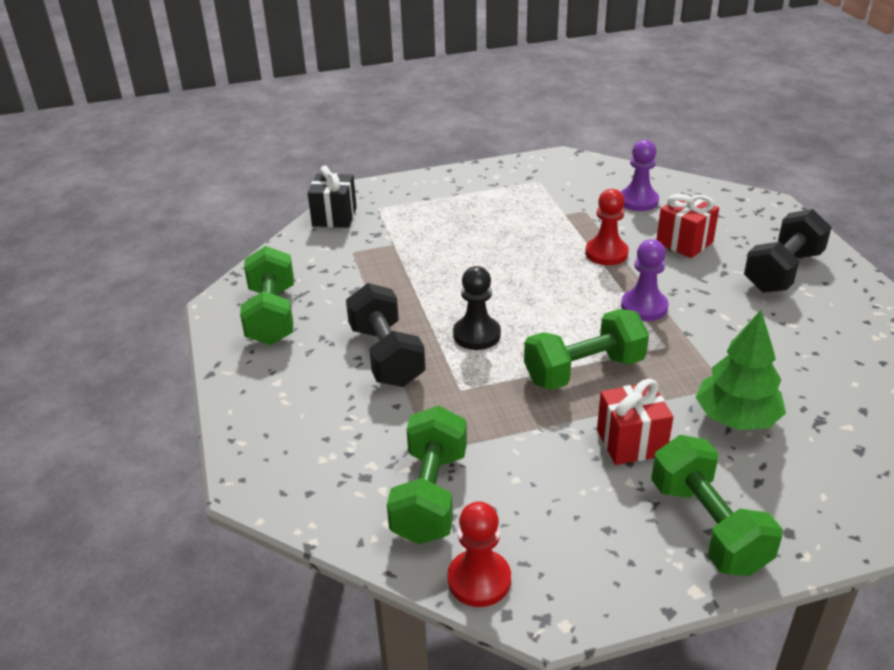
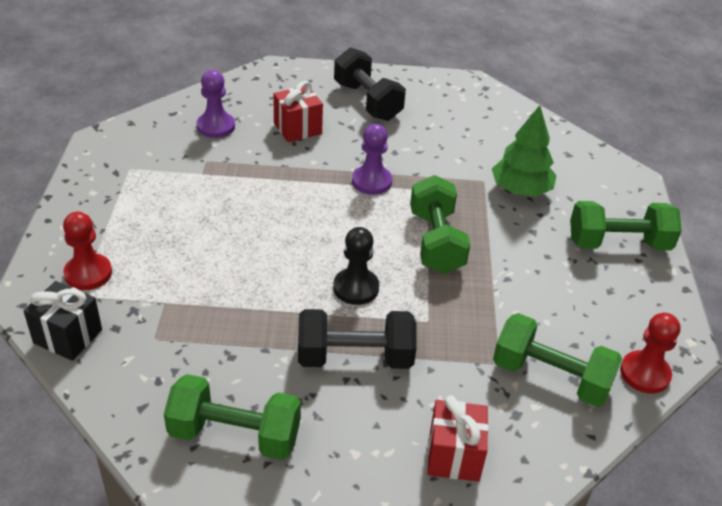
camera: 75 degrees left, 5 degrees up
red pawn [585,189,629,265] -> red pawn moved to [63,212,112,290]
red gift [597,379,673,465] -> red gift moved to [427,395,489,482]

